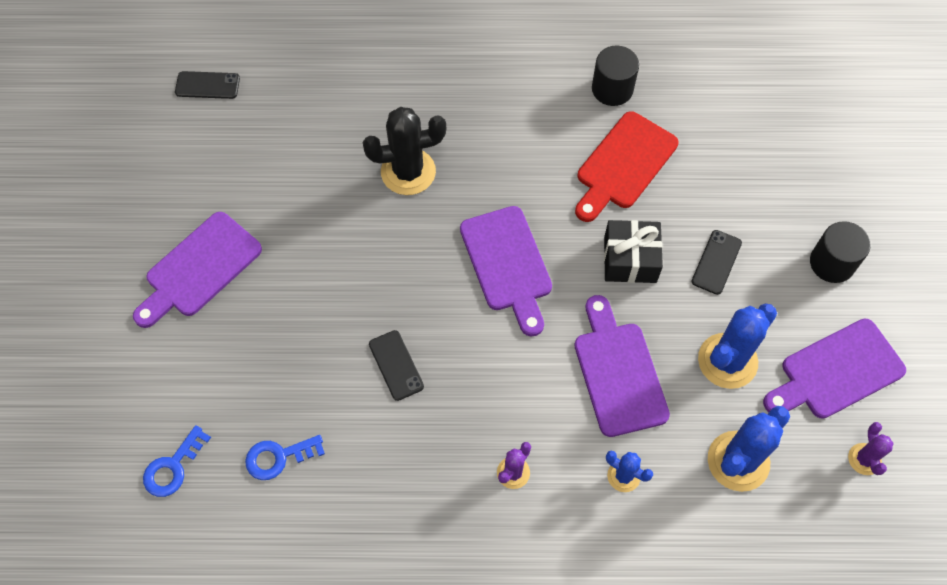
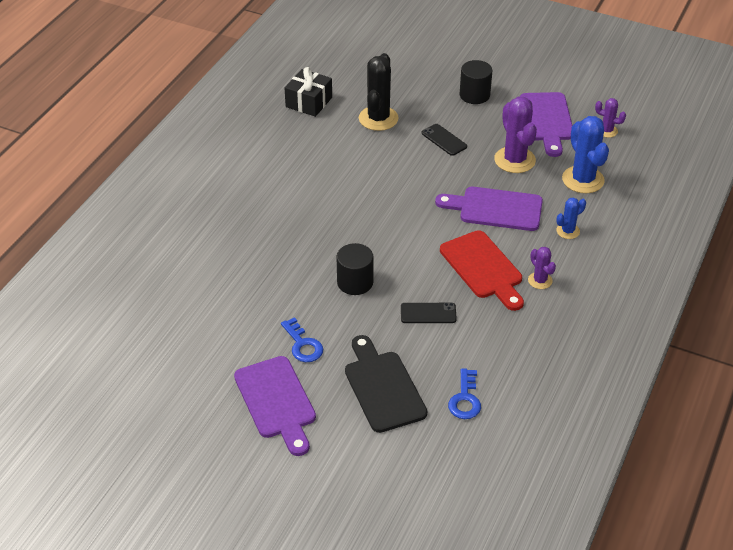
camera: 65 degrees left, 20 degrees down
blue key [143,425,211,497] -> blue key moved to [281,317,323,362]
black phone [175,71,240,99] -> none
black cactus [363,107,446,195] -> black cactus moved to [359,53,399,131]
purple cutting board [460,206,552,336] -> none
red cutting board [575,111,679,222] -> red cutting board moved to [440,230,524,311]
black cylinder [592,45,639,106] -> black cylinder moved to [336,243,374,295]
black gift [604,220,663,283] -> black gift moved to [285,67,332,117]
blue cactus [698,303,777,389] -> purple cactus [494,97,537,173]
none -> black cutting board [345,335,427,433]

